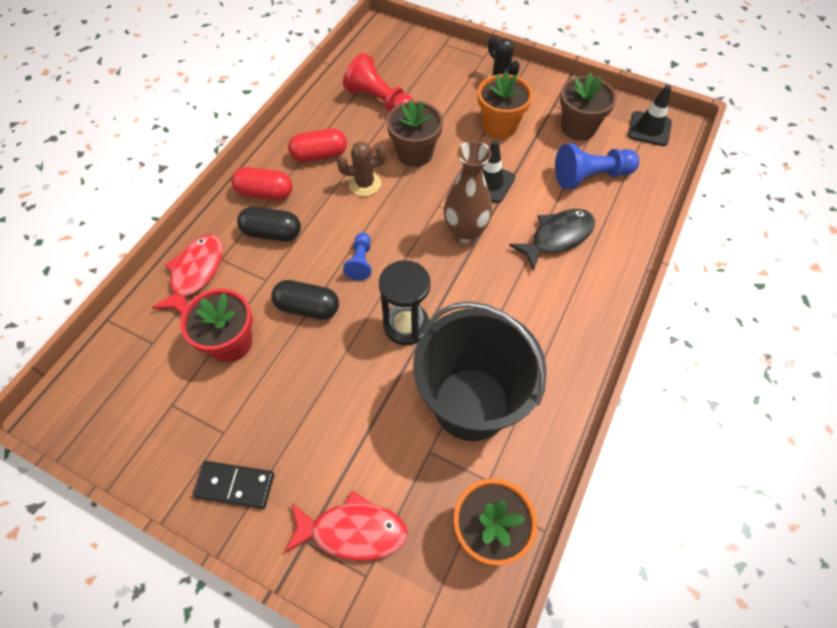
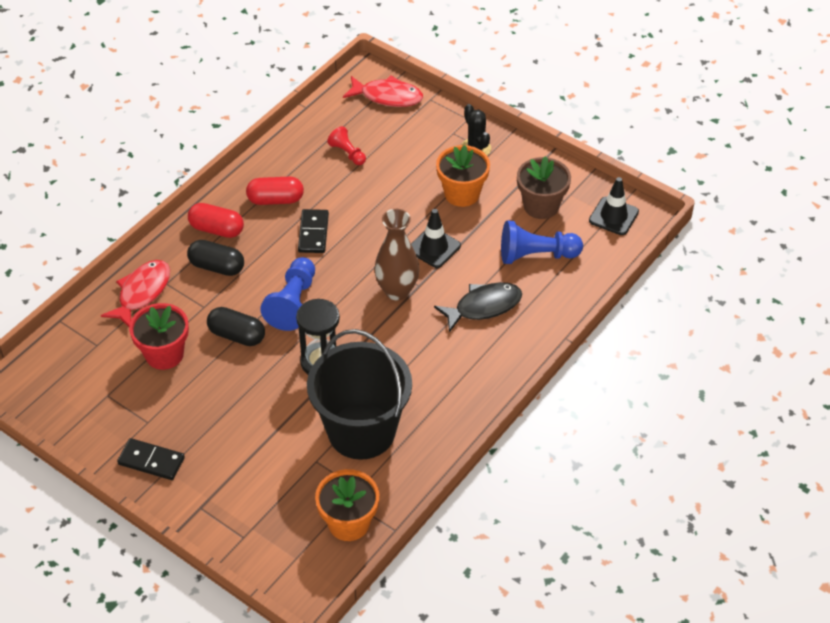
camera: 10 degrees right, 10 degrees down
red fish [284,491,408,561] -> red fish moved to [343,75,423,107]
brown cactus [337,141,387,196] -> black domino [298,209,329,253]
red pawn [343,53,414,112] -> red pawn [327,126,366,165], size x0.58
blue pawn [343,232,371,281] -> blue pawn [260,257,315,331], size x1.73
brown flower pot [387,100,443,167] -> none

